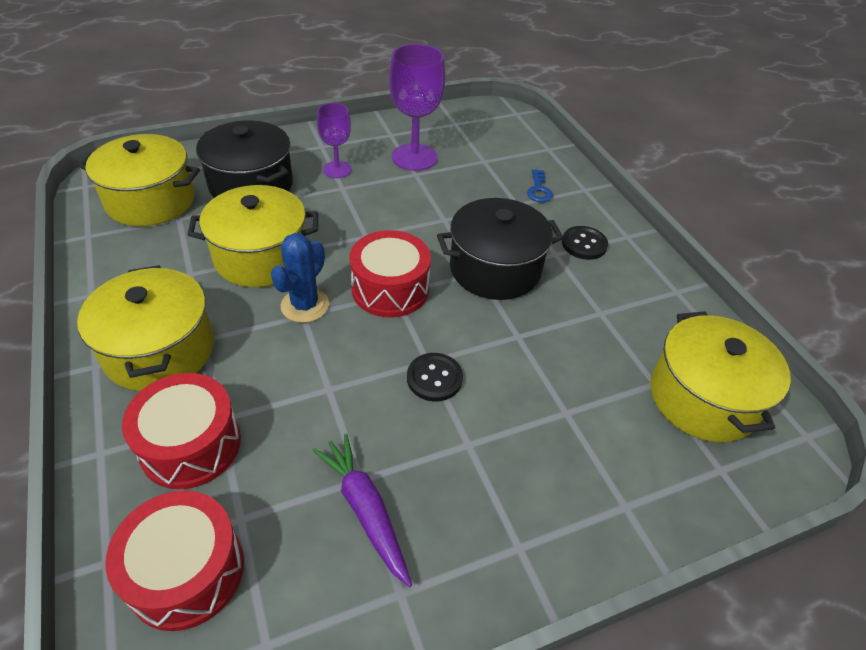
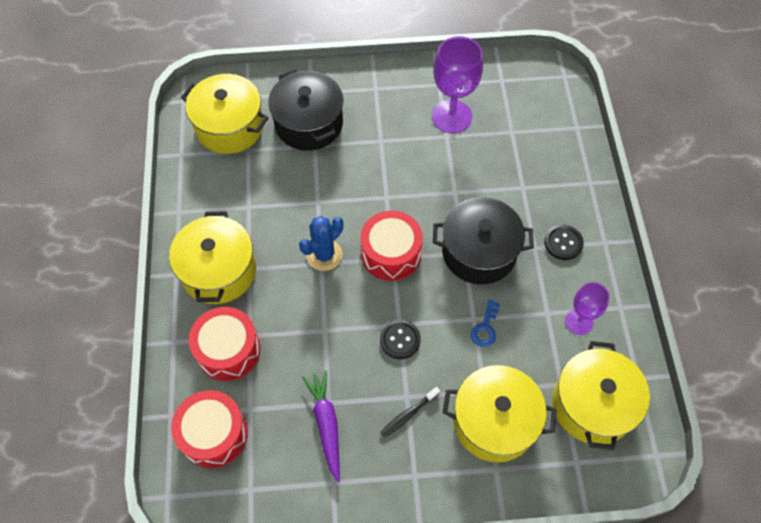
camera: 20 degrees right, 15 degrees up
yellow pot [187,185,318,287] -> yellow pot moved to [443,365,557,463]
purple goblet [317,103,352,178] -> purple goblet moved to [565,282,610,335]
blue key [527,170,553,202] -> blue key moved to [471,300,500,347]
none -> black toothbrush [380,387,440,438]

